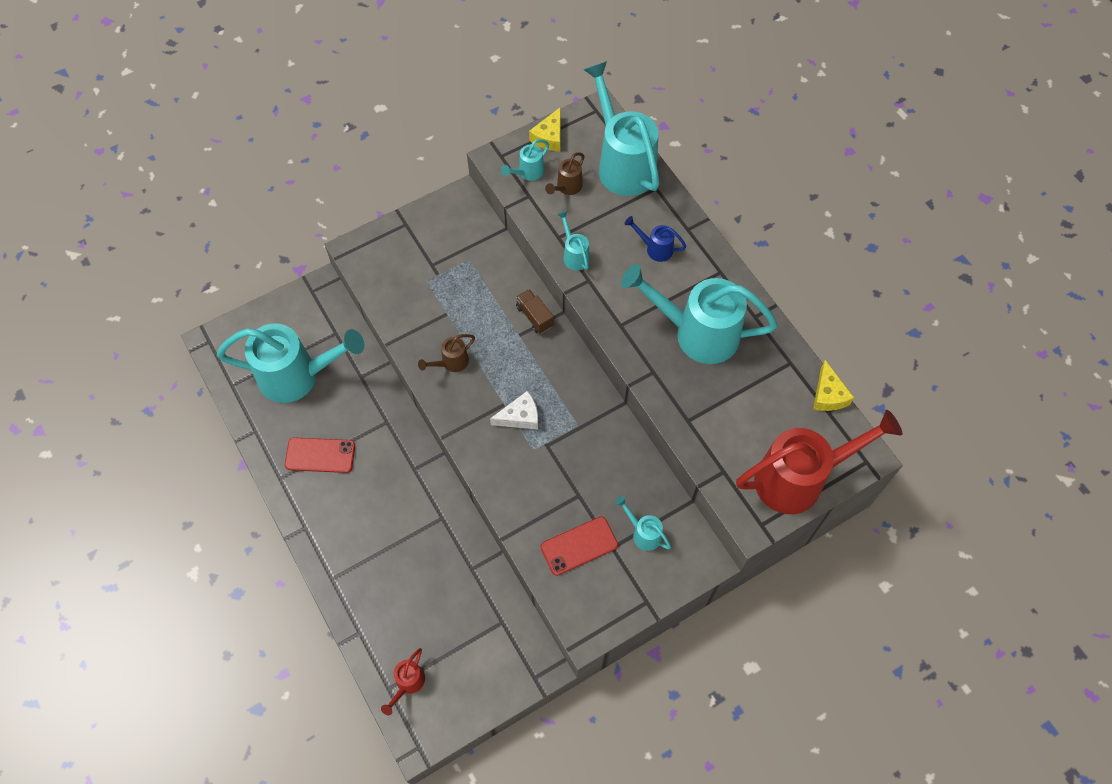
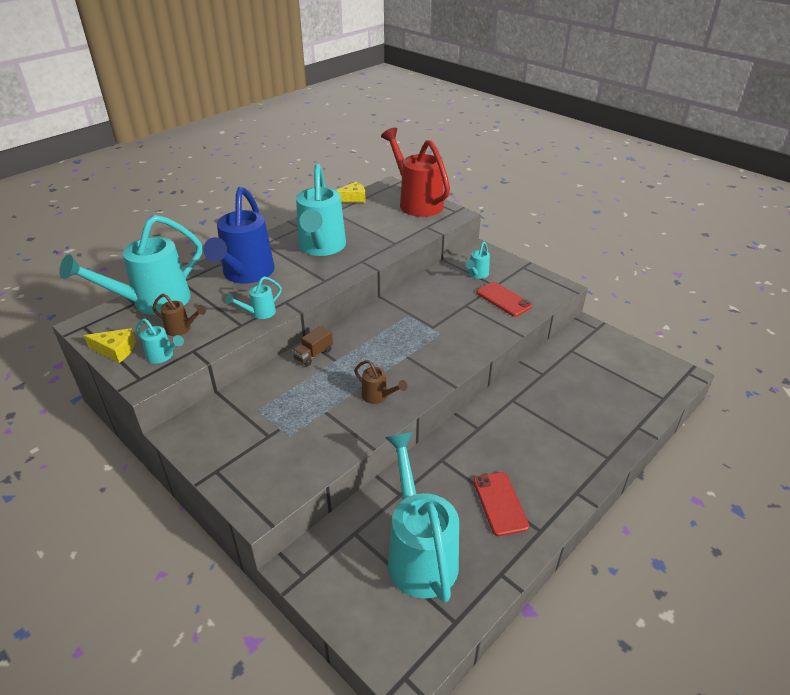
camera: 105 degrees left, 25 degrees down
red watering can [381,648,425,715] -> none
white cheese [490,391,538,430] -> none
blue watering can [625,216,687,262] -> blue watering can [203,187,275,283], size x2.29

